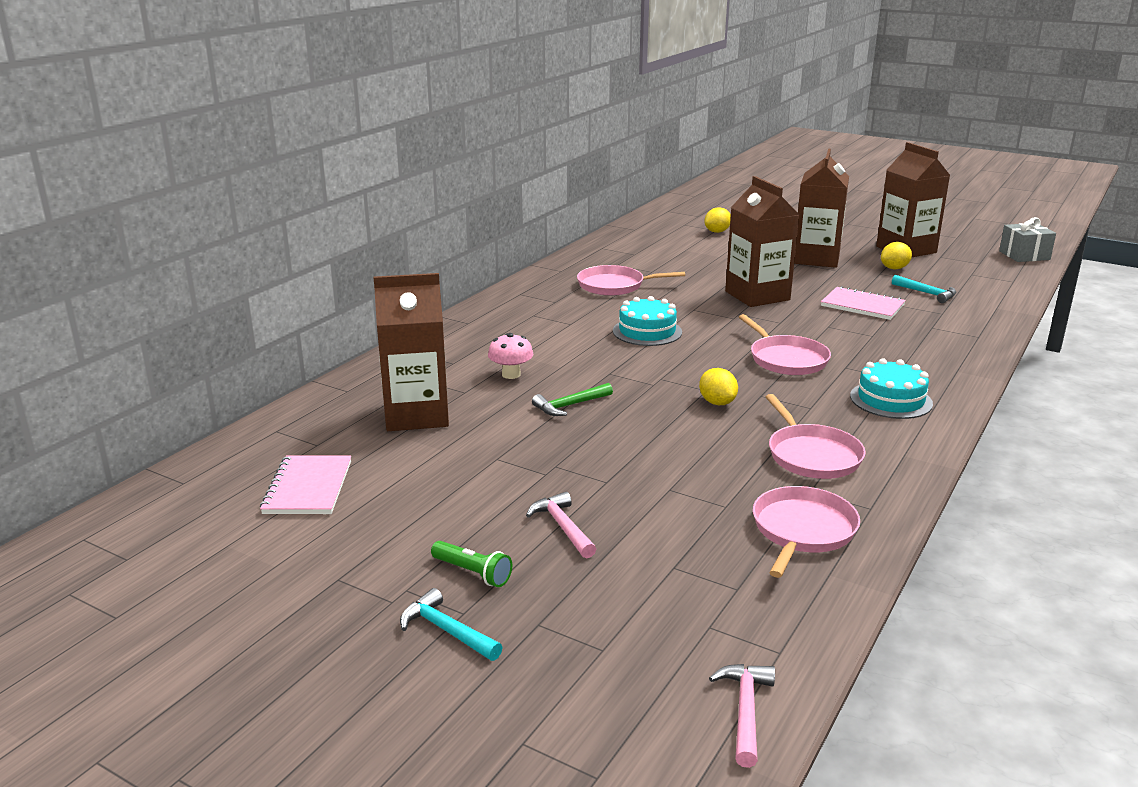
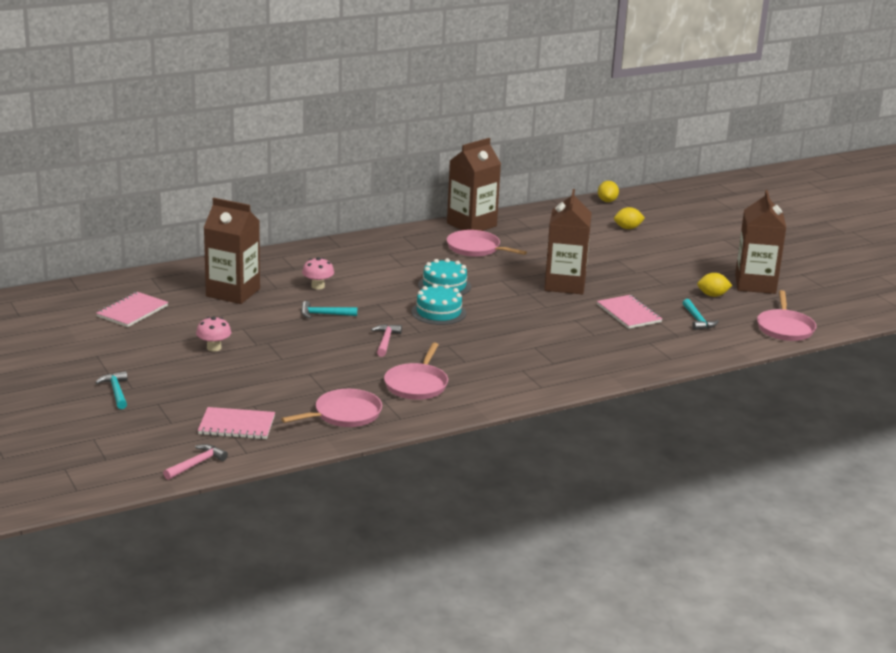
camera: 30 degrees right, 0 degrees up
green flashlight [431,541,512,587] -> none
pink hammer [526,492,596,558] -> pink hammer moved to [371,324,402,357]
green hammer [532,383,613,416] -> turquoise hammer [301,301,357,318]
yellow lemon [699,368,738,405] -> yellow lemon moved to [598,181,619,202]
pink pan [739,314,831,375] -> pink pan moved to [757,290,816,341]
brown carton [794,149,849,268] -> brown carton moved to [447,138,501,231]
turquoise cake [850,358,933,419] -> turquoise cake moved to [411,284,466,325]
grey gift [999,217,1056,262] -> none
none -> pink mushroom [196,316,231,351]
none -> pink notebook [198,407,275,439]

